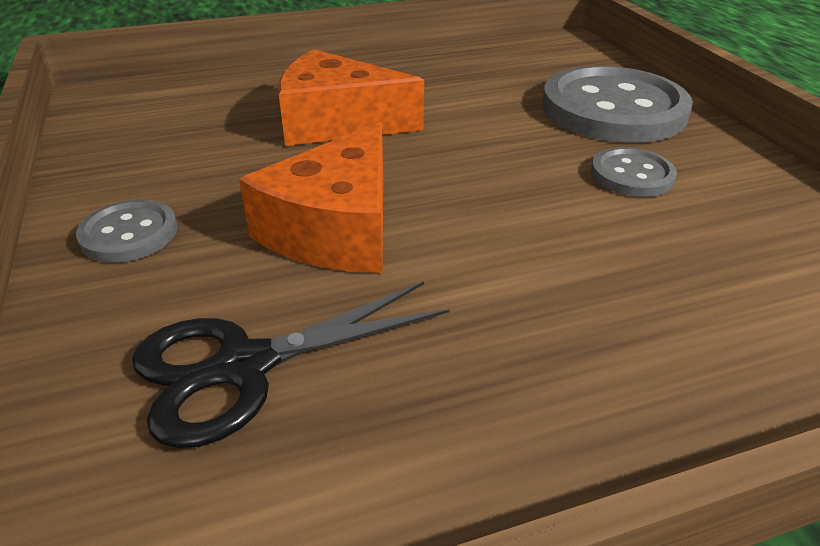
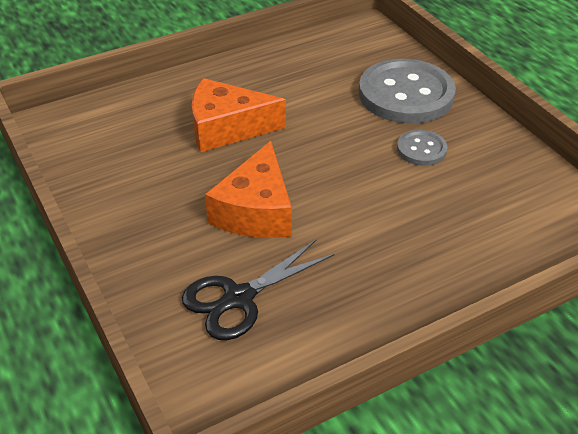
camera: 10 degrees left, 5 degrees up
grey button [76,199,178,263] -> none

